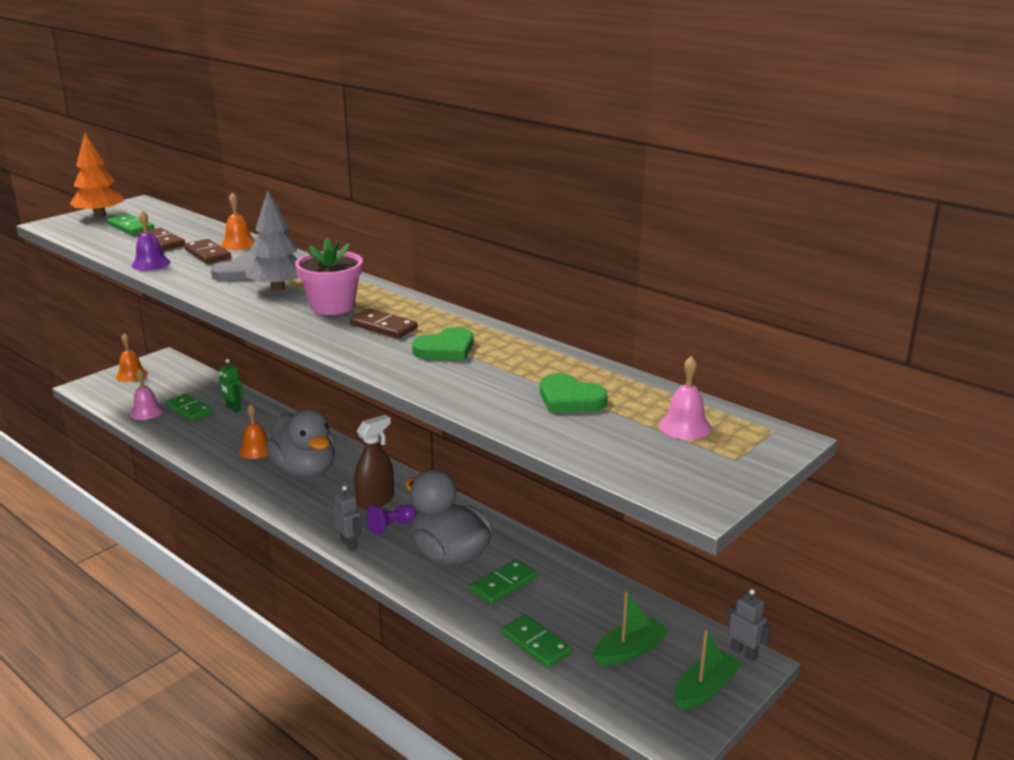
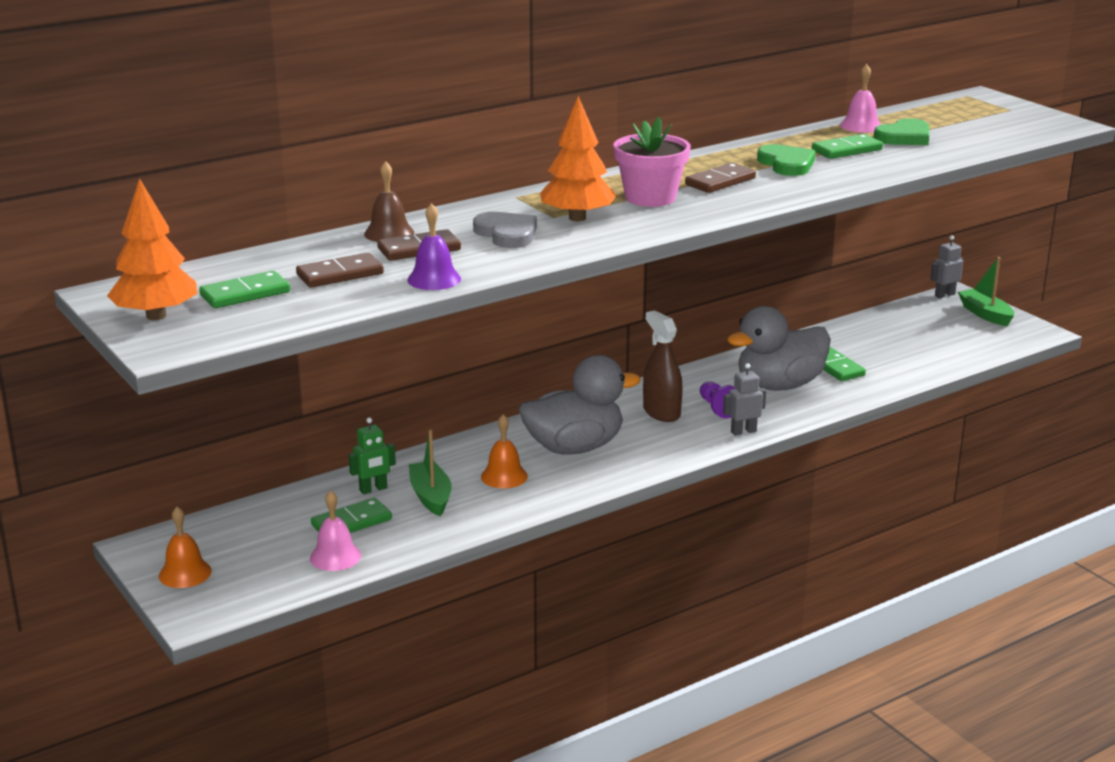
camera: 75 degrees left, 0 degrees up
orange bell [221,192,255,250] -> brown bell [364,161,414,242]
grey tree [245,190,298,291] -> orange tree [540,96,617,221]
green domino [502,615,572,668] -> green domino moved to [812,134,883,159]
green boat [593,590,669,666] -> green boat moved to [409,430,452,516]
pink bell [659,356,712,440] -> pink bell moved to [840,64,881,133]

